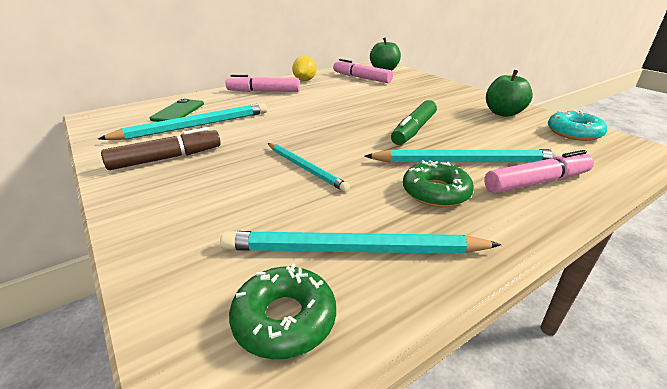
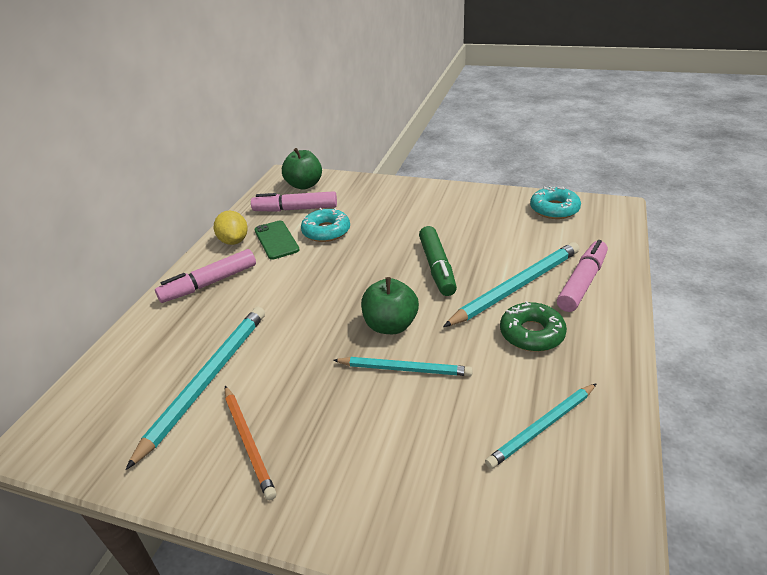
camera: 35 degrees left, 5 degrees up
brown marker [101,127,221,170] -> orange pencil [225,386,276,500]
green phone [150,99,204,122] -> green phone moved to [255,220,299,260]
turquoise pencil [220,231,501,254] -> turquoise pencil [485,383,597,469], size x0.64
green donut [229,264,336,359] -> none
green apple [486,70,533,117] -> green apple moved to [361,277,419,334]
none -> turquoise donut [301,208,350,242]

